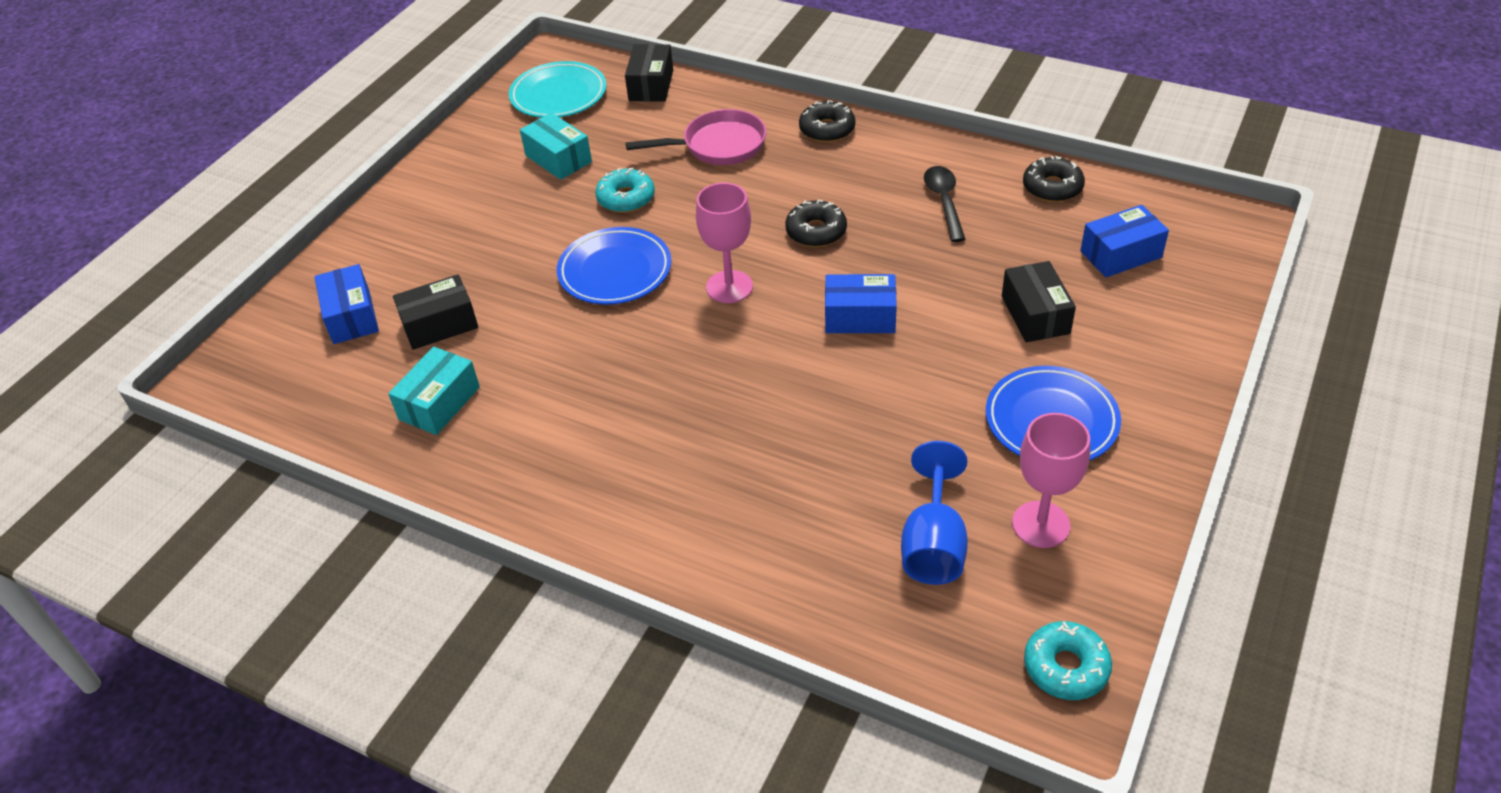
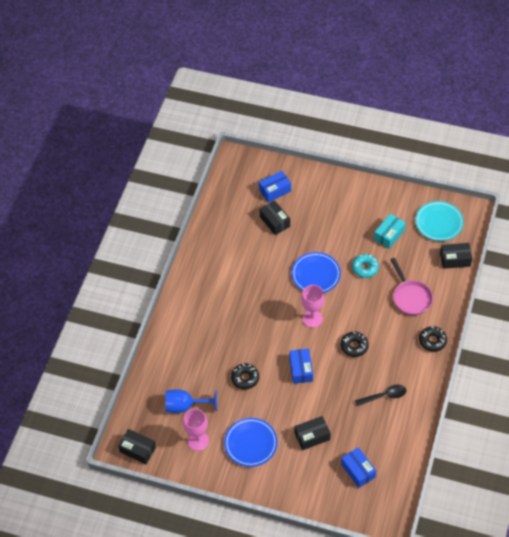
camera: 80 degrees right, 10 degrees up
turquoise box [388,347,480,435] -> none
black donut [1023,156,1085,202] -> black donut moved to [231,363,259,389]
turquoise donut [1024,621,1112,700] -> black box [118,429,156,464]

